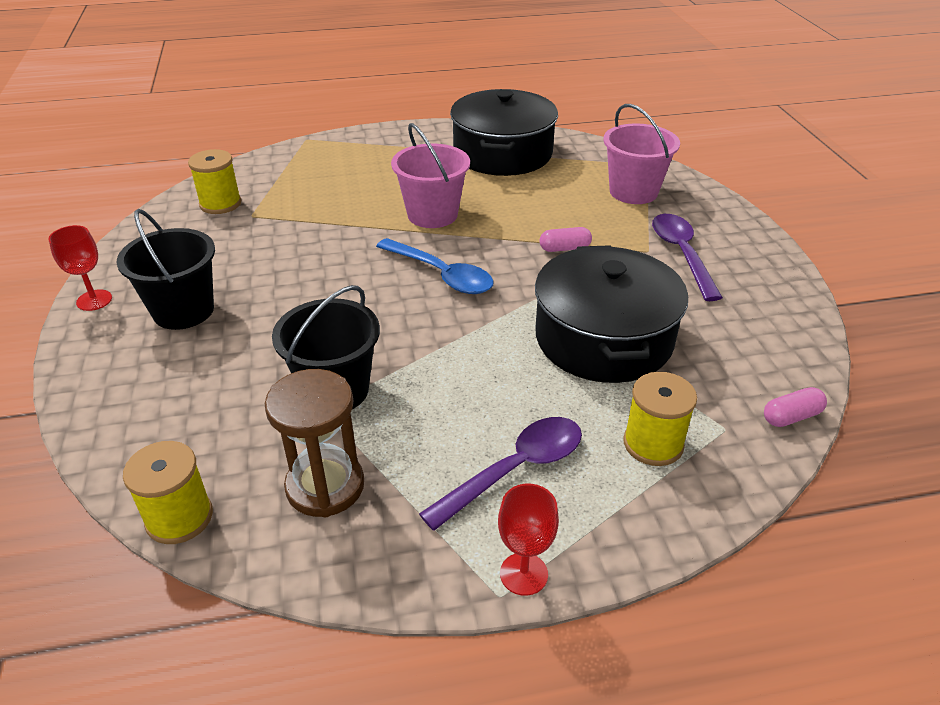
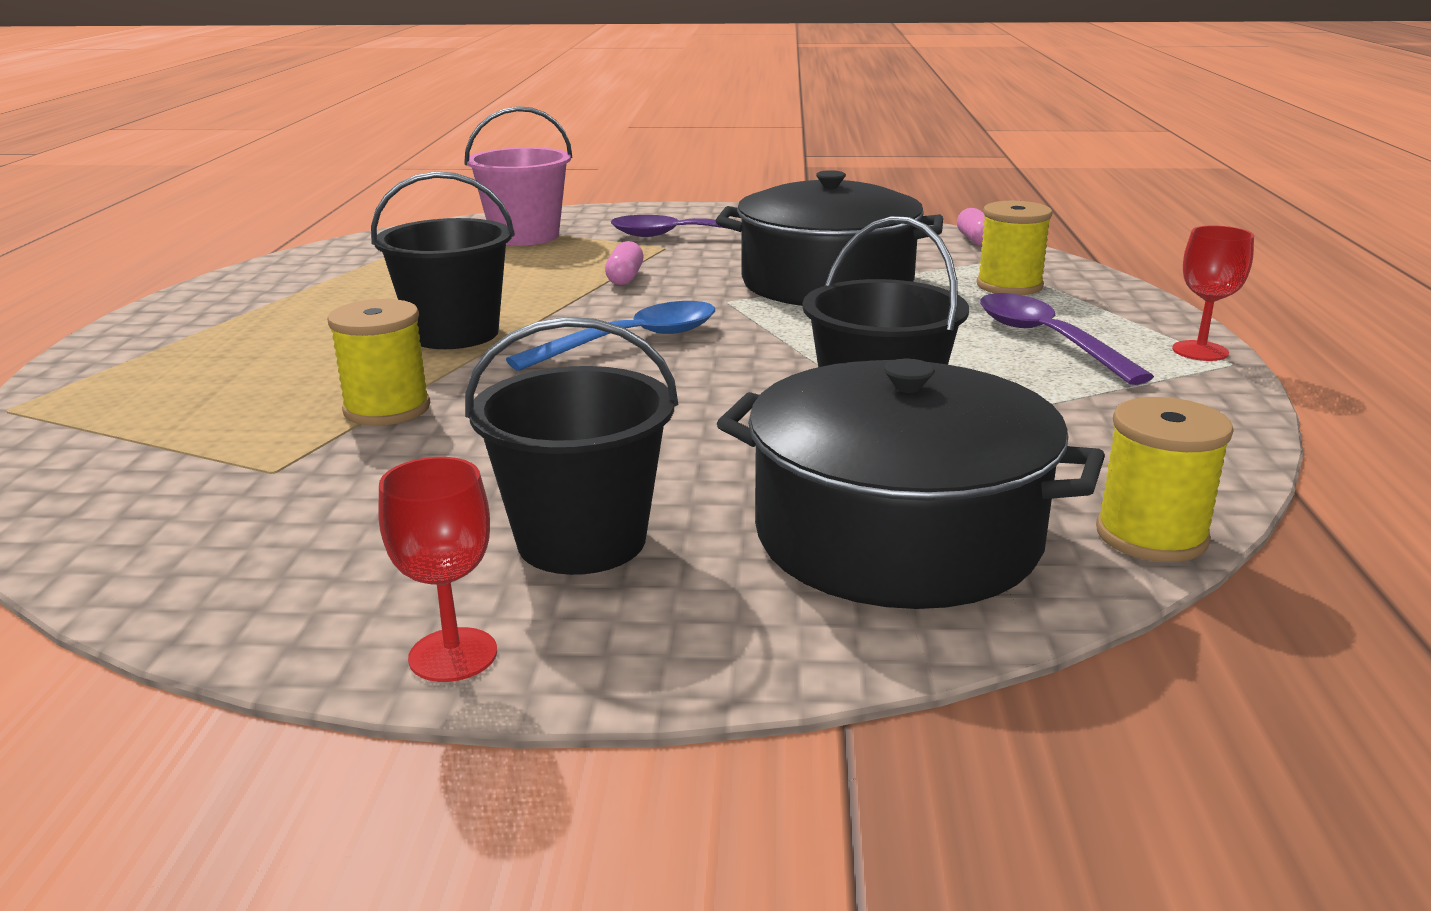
camera: 75 degrees left, 15 degrees down
yellow spool [188,149,241,214] -> yellow spool moved to [327,299,430,426]
brown hourglass [265,369,364,517] -> none
pink bucket [391,123,470,228] -> black bucket [371,171,515,349]
black pot [450,89,558,176] -> black pot moved to [717,359,1105,609]

